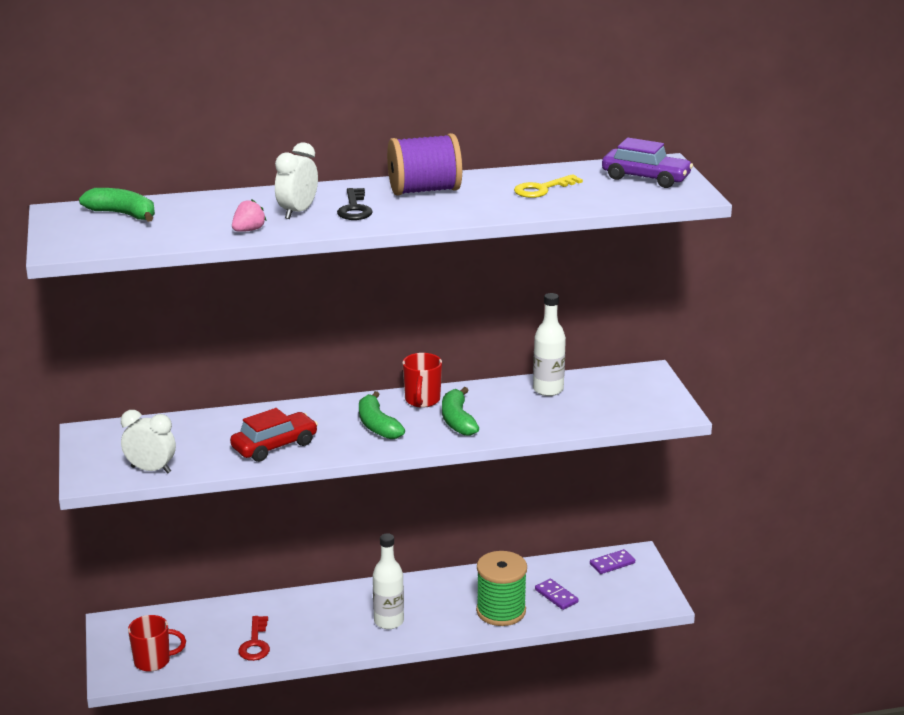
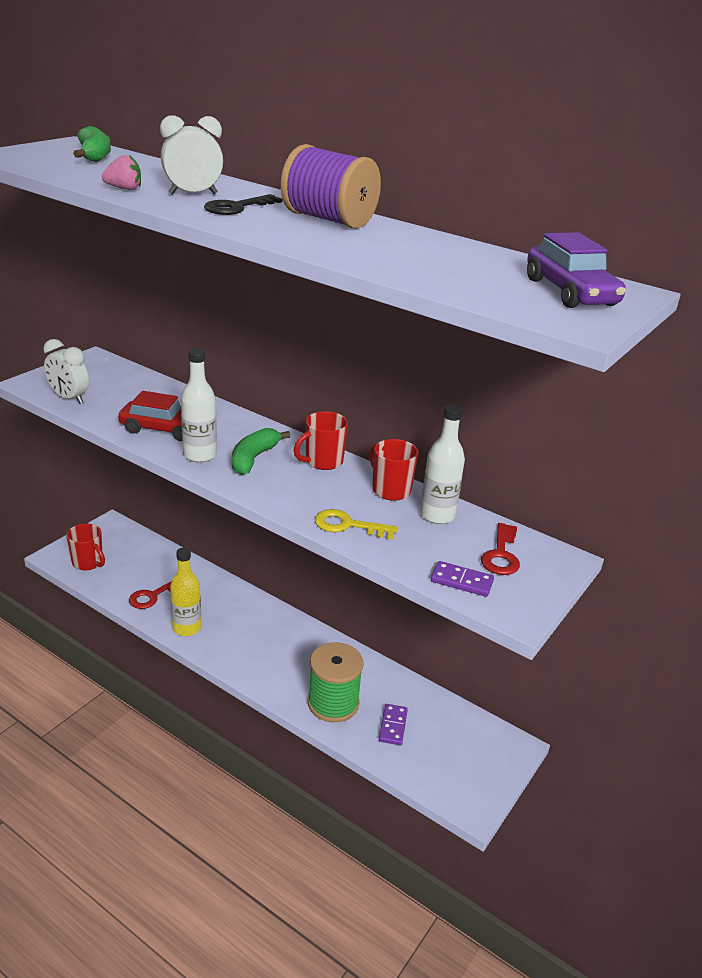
camera: 45 degrees right, 5 degrees up
white clock [121,410,176,473] -> white clock turned 150 degrees clockwise [43,339,89,404]
white bottle [373,533,404,629] -> white bottle moved to [181,348,217,462]
green banana [442,387,479,436] -> none
yellow key [514,174,583,198] -> yellow key moved to [315,509,397,540]
purple domino [590,549,635,574] -> purple domino moved to [431,561,494,597]
none -> yellow bottle [170,548,201,636]
none -> red mug [369,439,419,501]
none -> red key [481,523,520,575]

